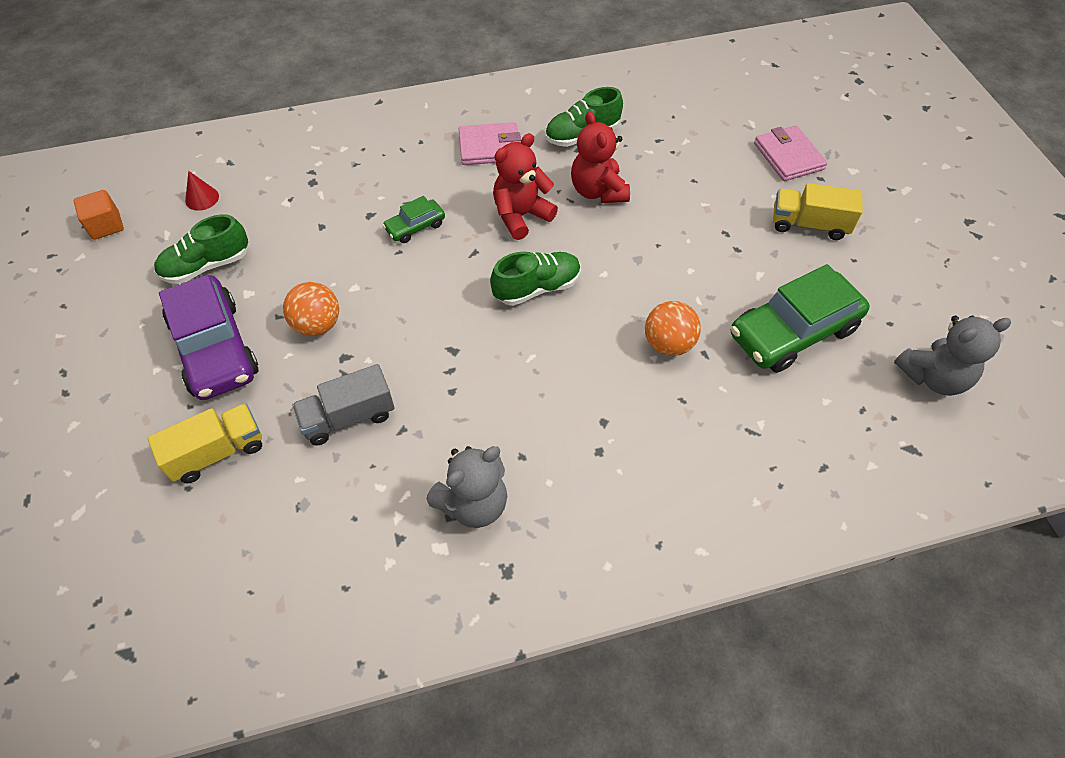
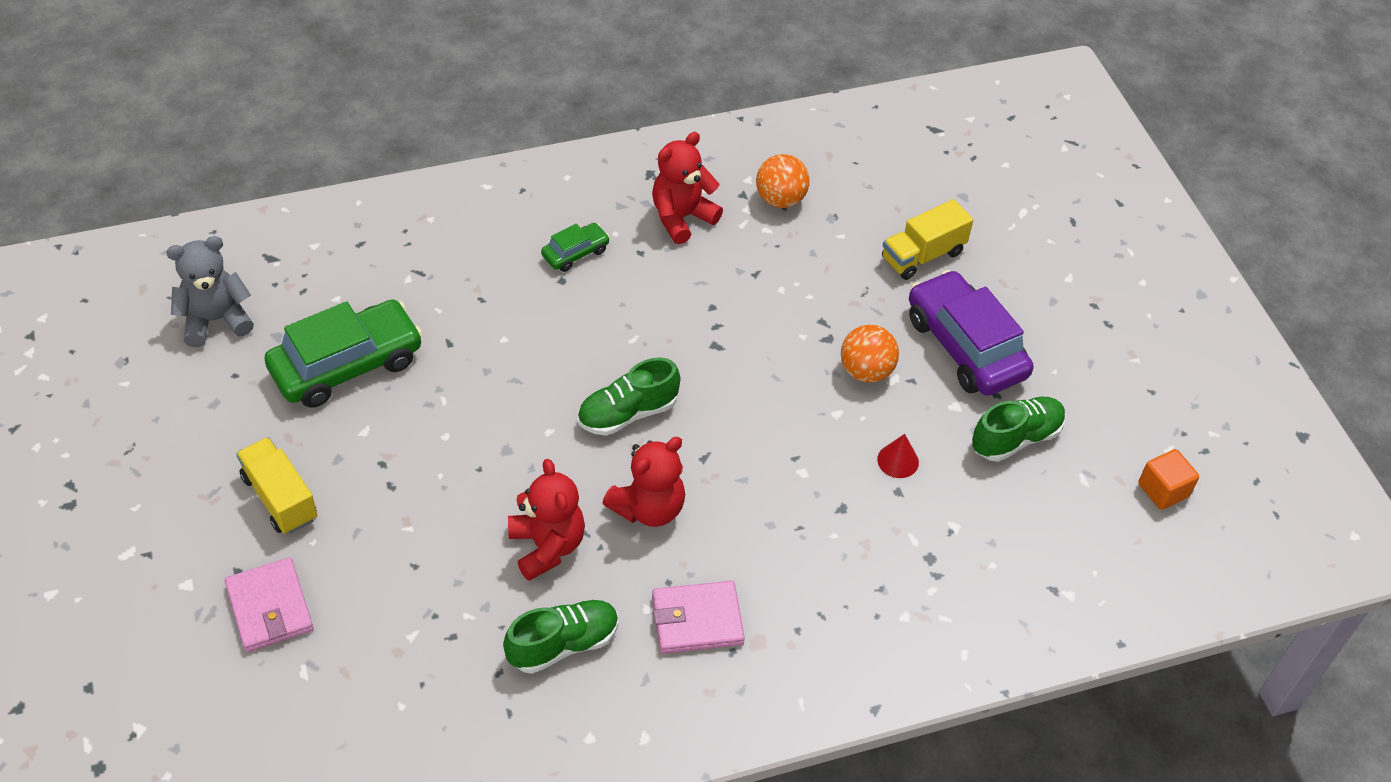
camera: 175 degrees right, 5 degrees down
red cone [185,171,219,211] -> red cone moved to [877,434,919,478]
grey truck [292,364,394,445] -> none
green car [382,196,445,243] -> green car moved to [541,223,610,272]
grey teddy bear [427,446,507,528] -> red teddy bear [652,132,723,244]
orange ball [645,301,701,356] -> orange ball moved to [756,154,810,208]
yellow truck [773,183,863,240] -> yellow truck turned 135 degrees counterclockwise [236,437,317,534]

